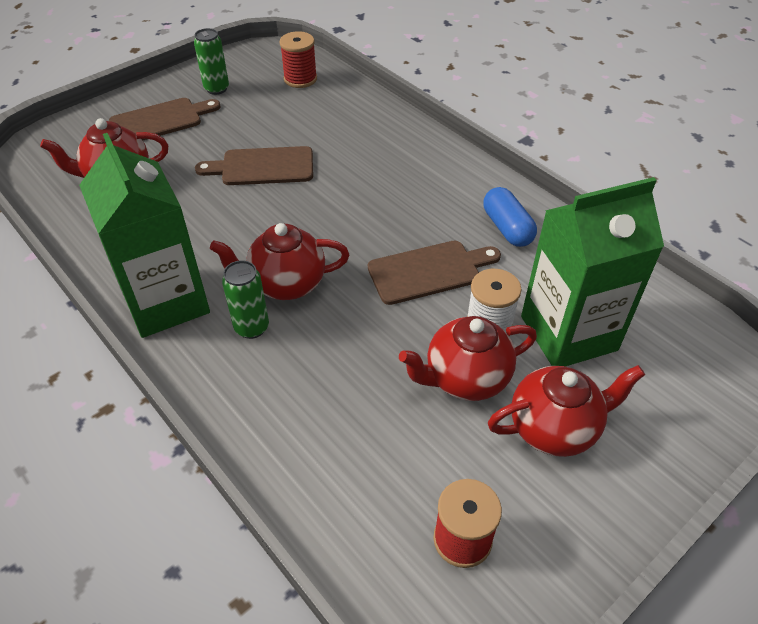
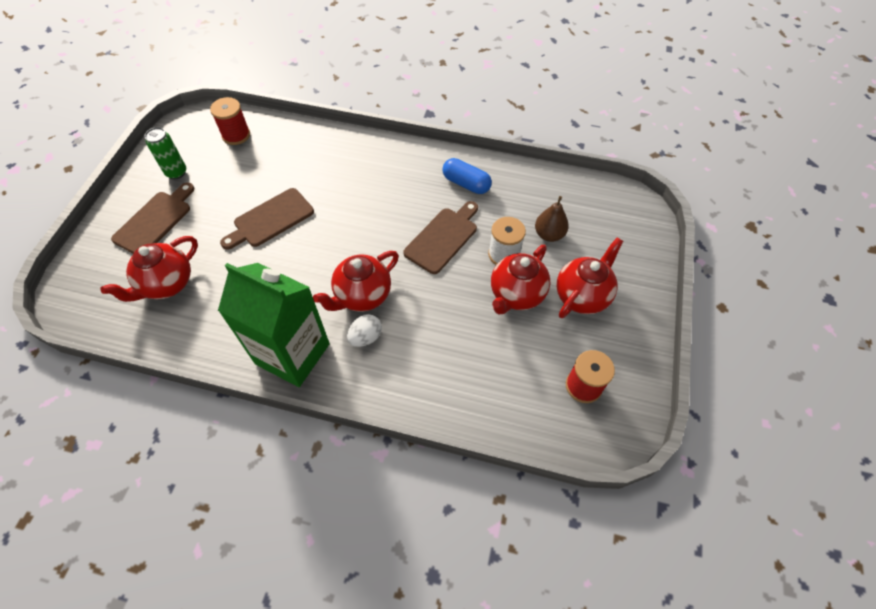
camera: 35 degrees left, 10 degrees up
green can [222,260,269,339] -> white egg [347,314,382,347]
green carton [521,177,664,366] -> brown pear [535,196,569,242]

